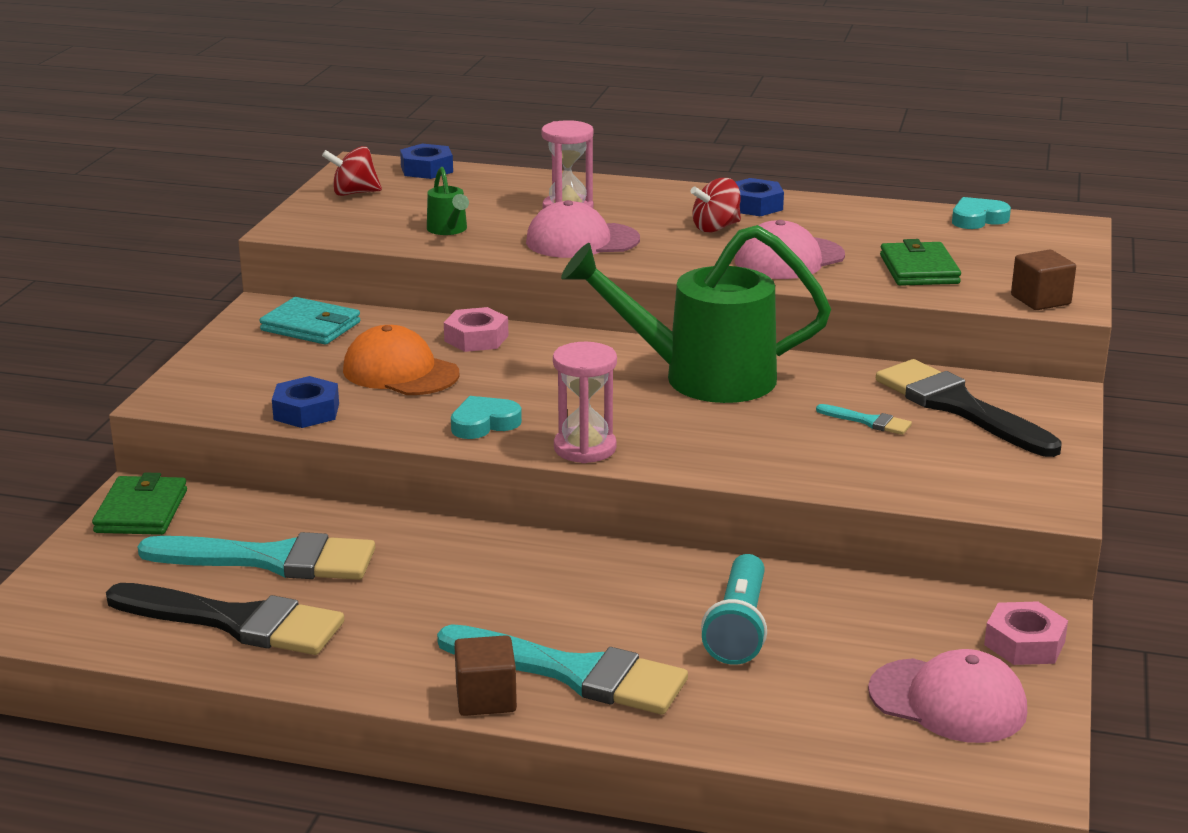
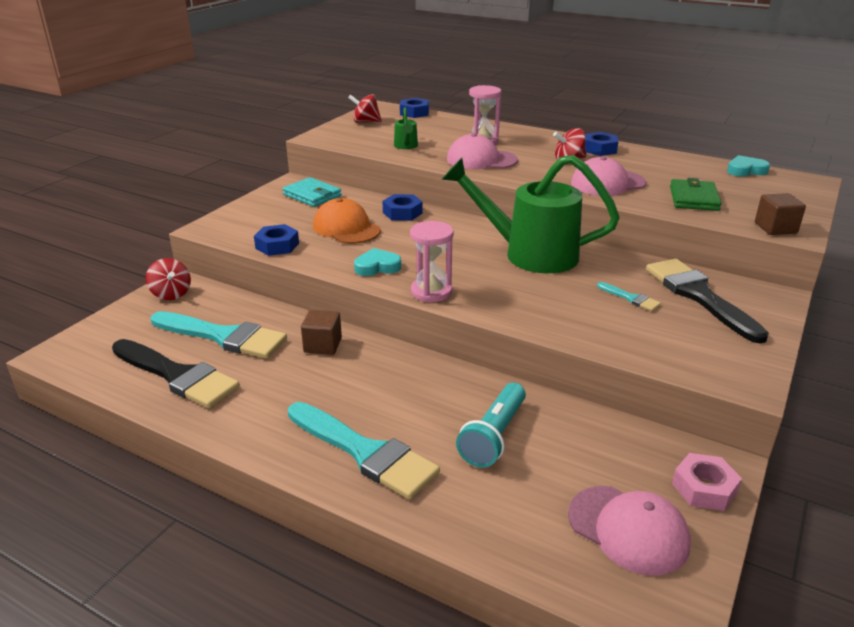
camera: 15 degrees right, 5 degrees up
green wallet [92,473,187,535] -> red spinning top [146,258,191,300]
pink nut [444,307,509,352] -> blue nut [382,194,423,221]
brown cube [454,635,517,716] -> brown cube moved to [301,310,342,355]

